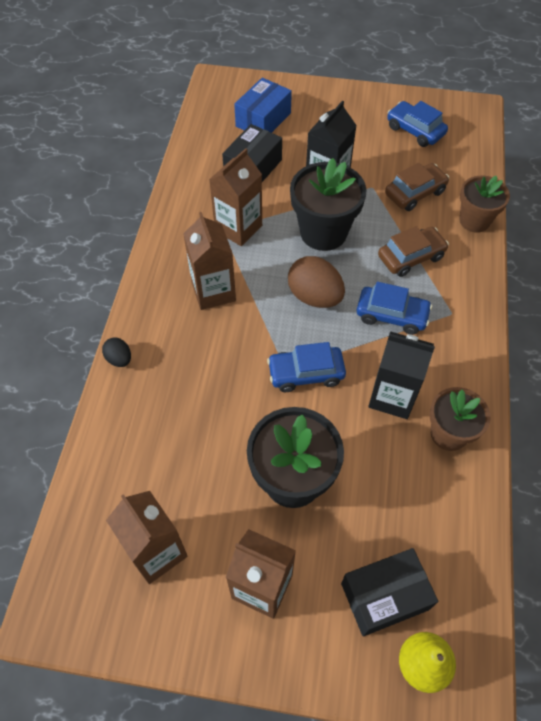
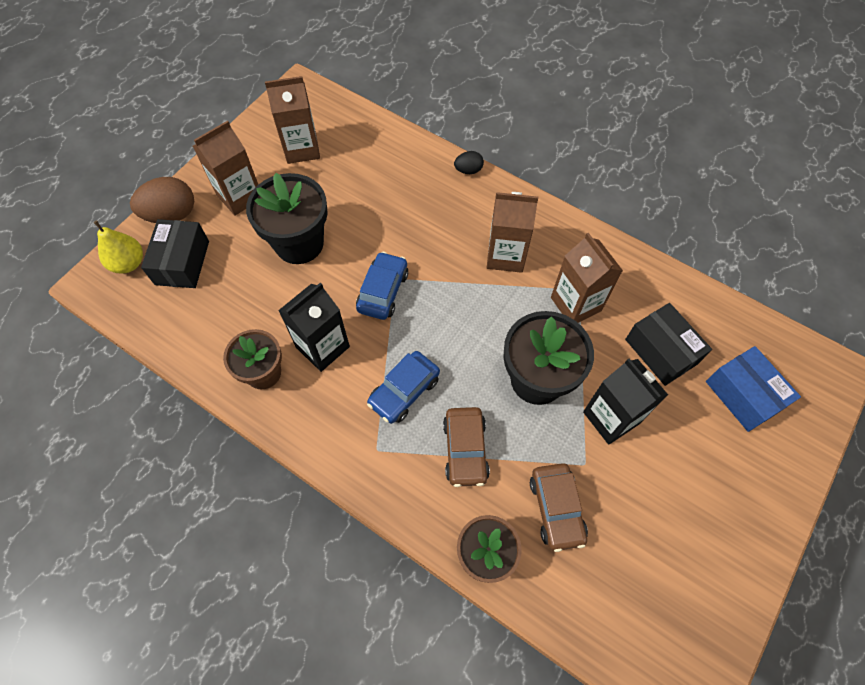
camera: 115 degrees right, 5 degrees up
brown egg [288,256,345,308] -> brown egg moved to [130,177,194,223]
blue car [387,101,448,147] -> none

